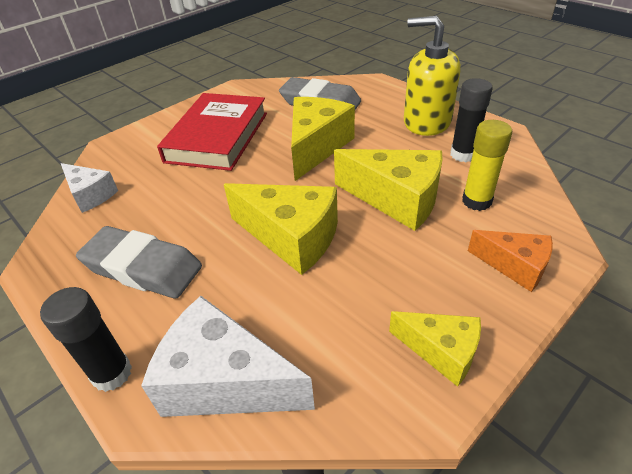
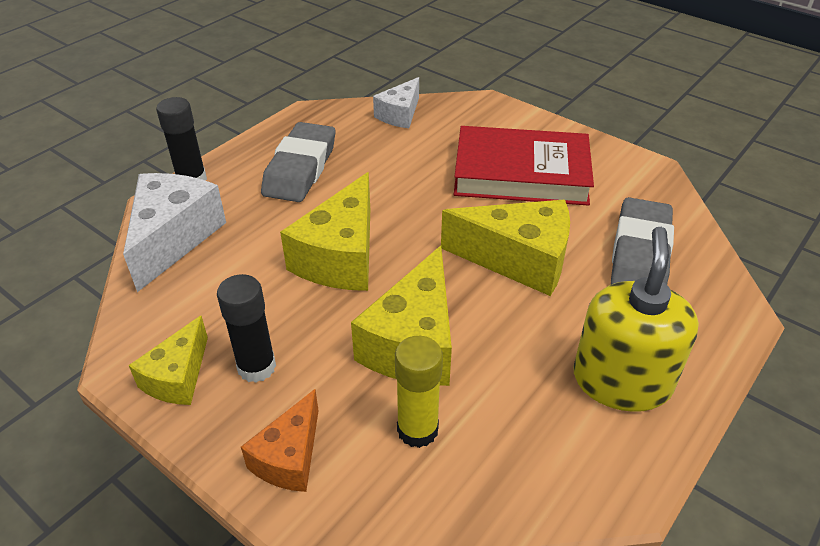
camera: 80 degrees right, 0 degrees up
black glue stick [450,78,493,162] -> black glue stick moved to [217,274,276,383]

